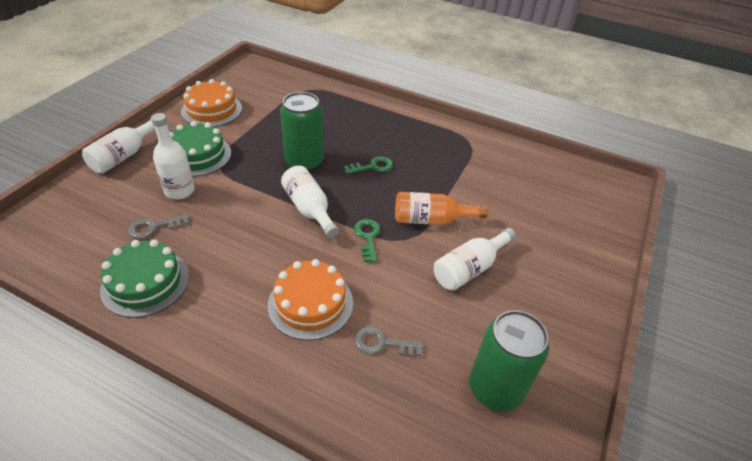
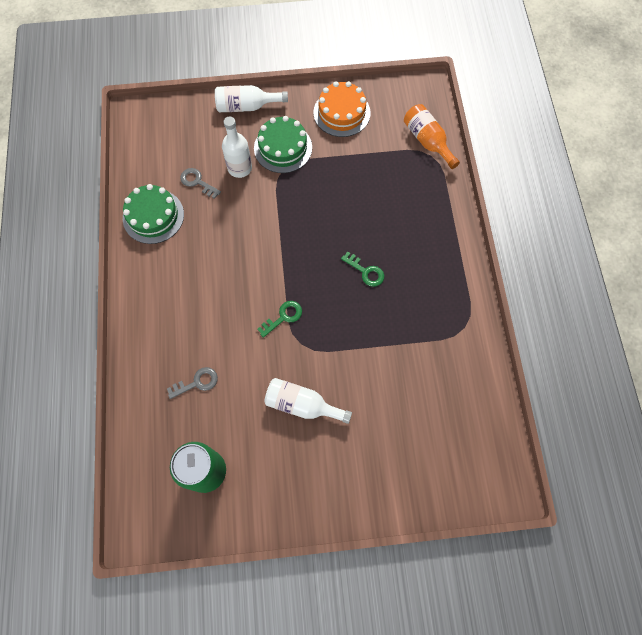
camera: 60 degrees right, 25 degrees up
orange cake [268,259,353,341] -> none
green can [280,92,324,171] -> none
white bottle [281,166,339,238] -> none
grey key [355,326,424,356] -> grey key turned 90 degrees clockwise [167,367,218,399]
orange bottle [395,192,488,225] -> orange bottle moved to [404,104,460,169]

